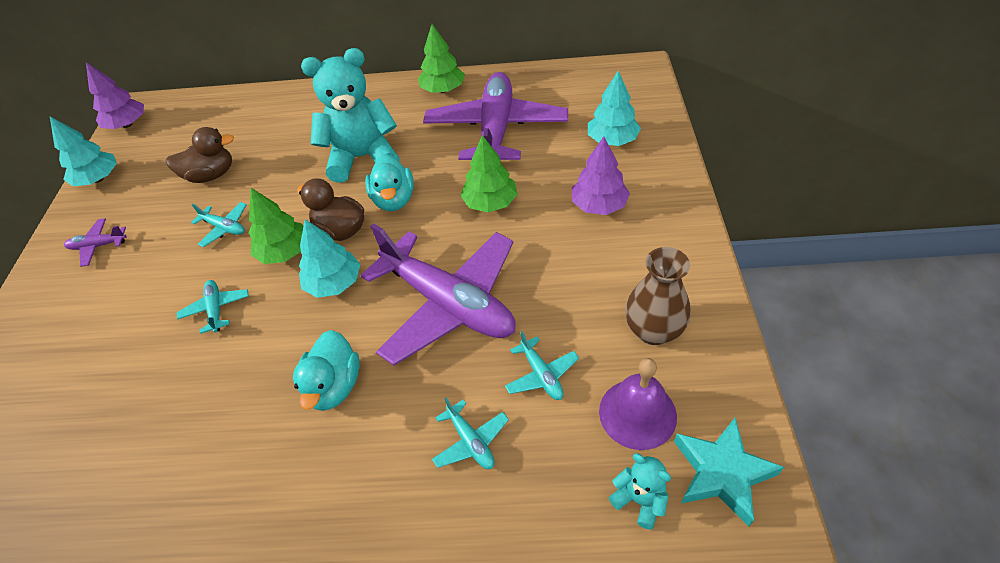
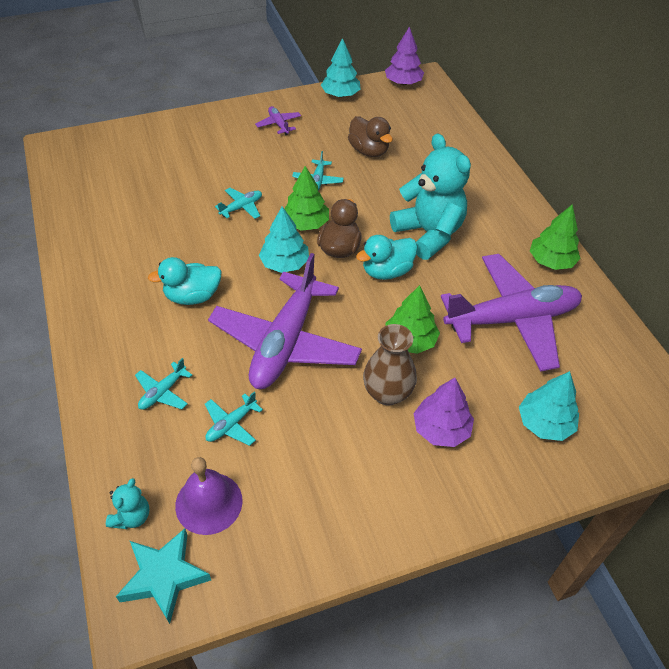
camera: 65 degrees right, 0 degrees up
brown vase [625,247,690,345] -> brown vase moved to [363,324,417,406]

